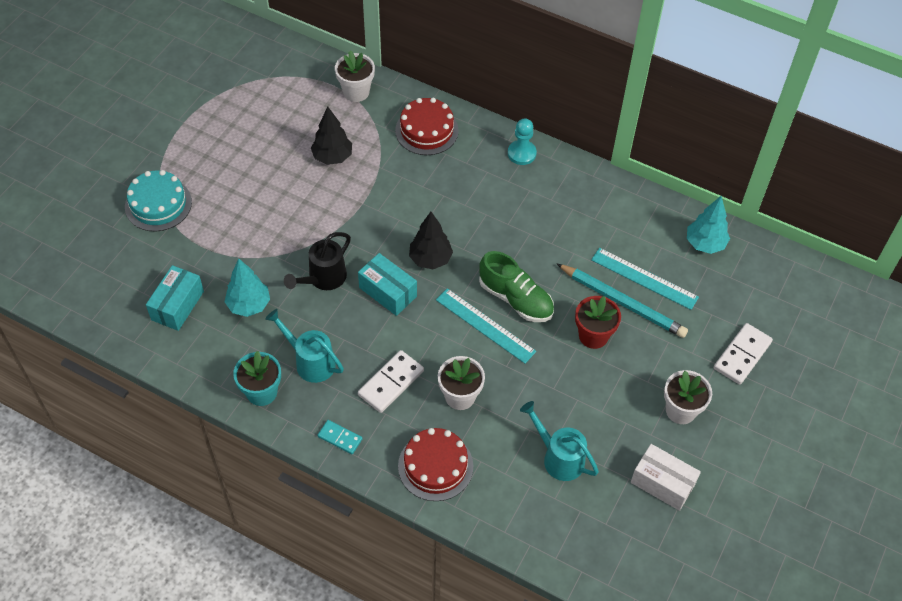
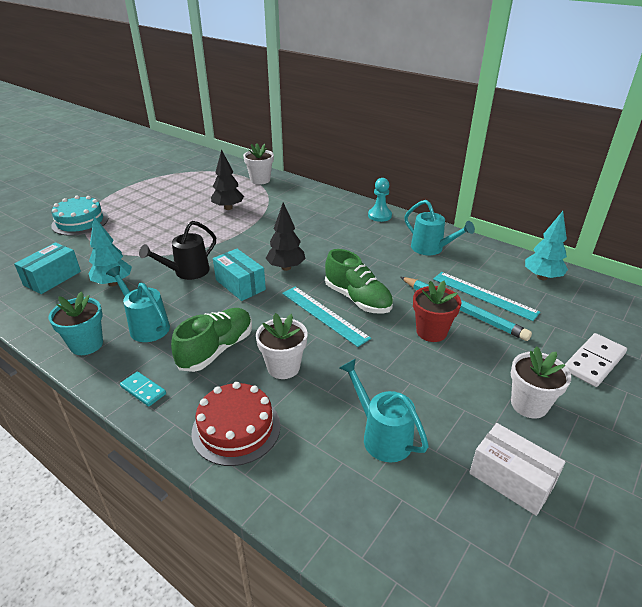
camera: 10 degrees right, 20 degrees down
white domino [358,350,424,413] -> green shoe [171,308,252,372]
red cake [395,98,459,155] -> none
none -> turquoise watering can [404,200,475,255]

